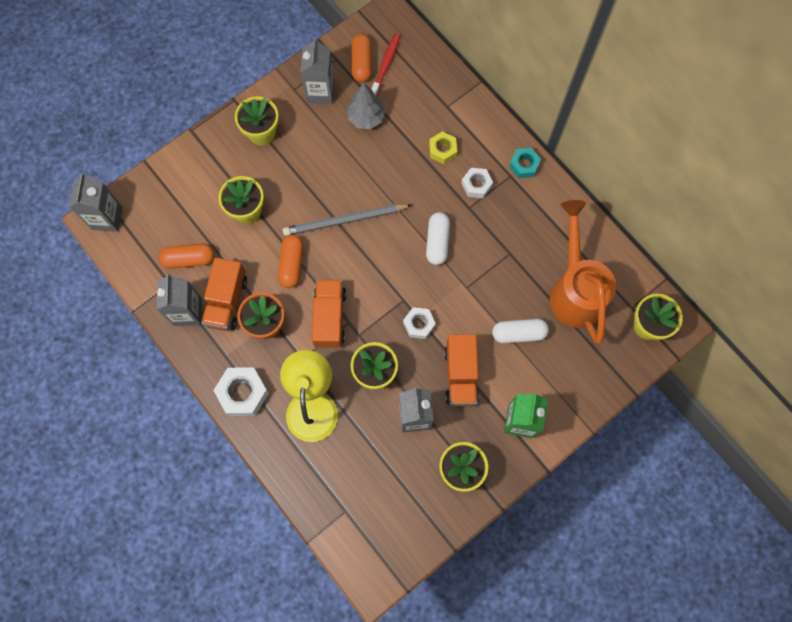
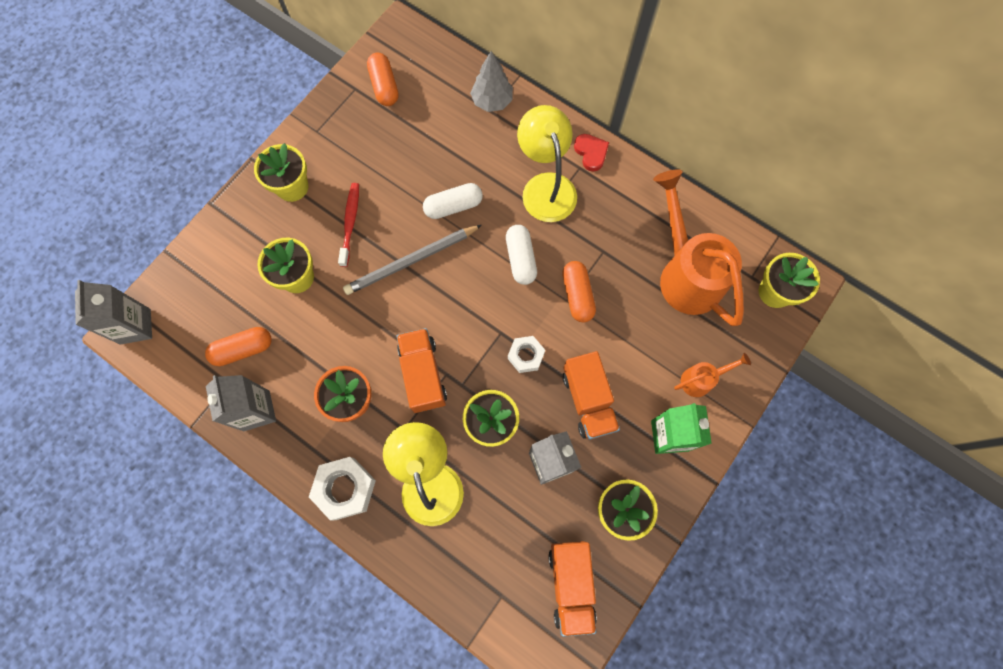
camera: 15 degrees left, 0 degrees up
orange truck [201,258,247,331] -> orange truck moved to [548,541,597,637]
orange capsule [278,235,303,288] -> orange capsule moved to [562,261,596,322]
grey carton [301,38,334,104] -> none
grey tree [347,83,385,129] -> grey tree moved to [470,51,513,112]
red toothbrush [372,33,400,97] -> red toothbrush moved to [338,183,359,267]
yellow nut [429,132,457,164] -> none
white nut [461,168,493,198] -> yellow lamp [517,105,577,222]
white capsule [492,319,549,344] -> white capsule moved to [423,183,483,219]
turquoise nut [509,148,541,178] -> red heart [574,134,609,171]
none -> orange watering can [674,353,751,397]

